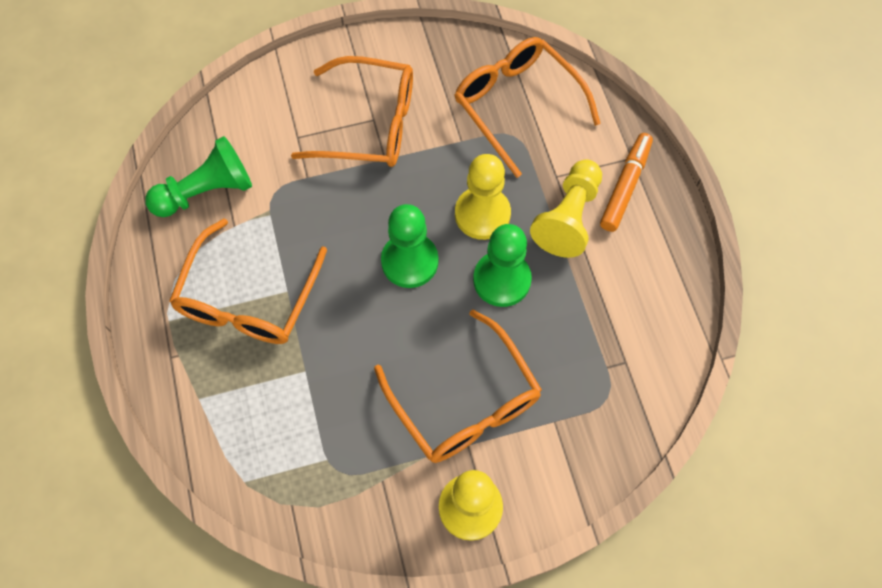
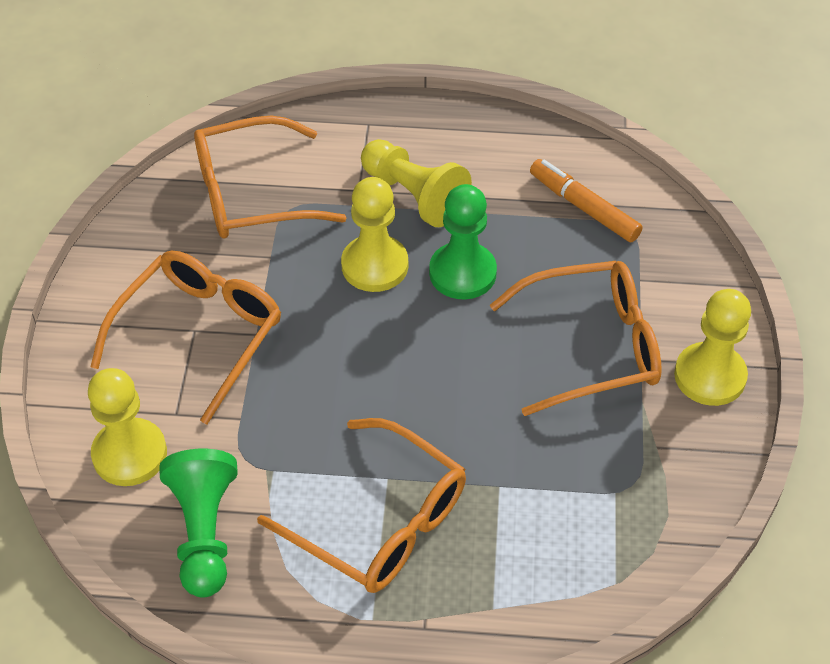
camera: 70 degrees left, 15 degrees down
green pawn [381,204,438,288] -> none
orange marker [600,133,653,232] -> orange marker moved to [530,159,643,242]
none -> yellow pawn [88,368,167,486]

